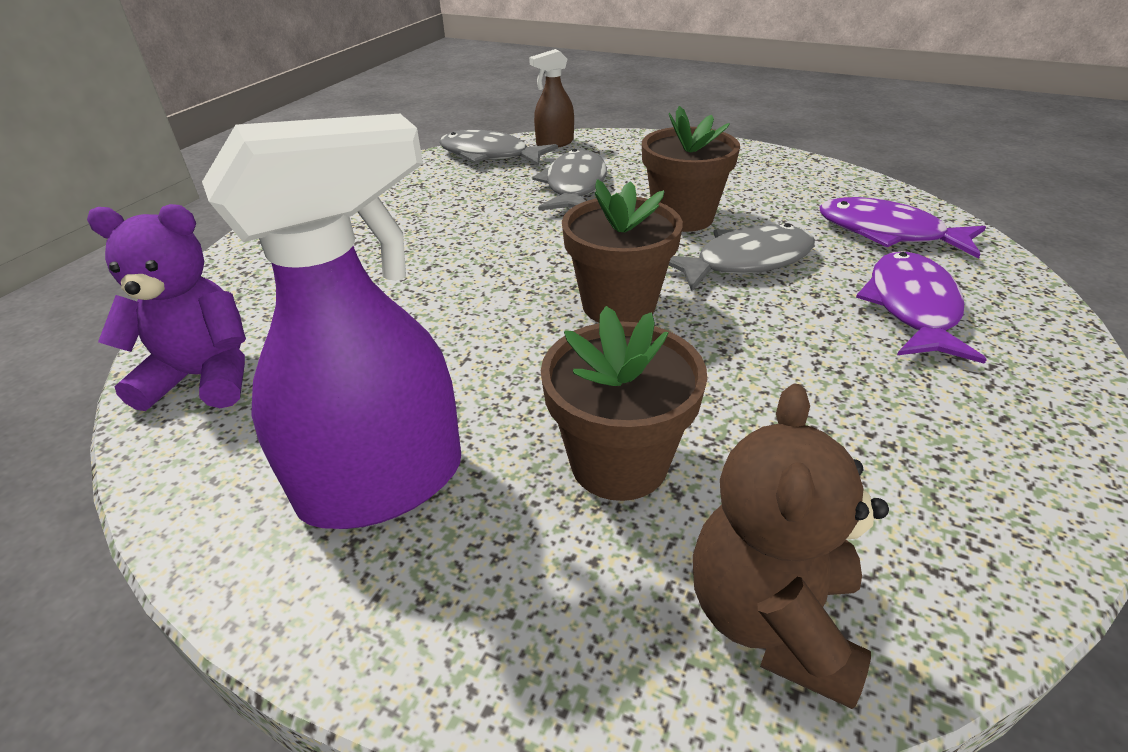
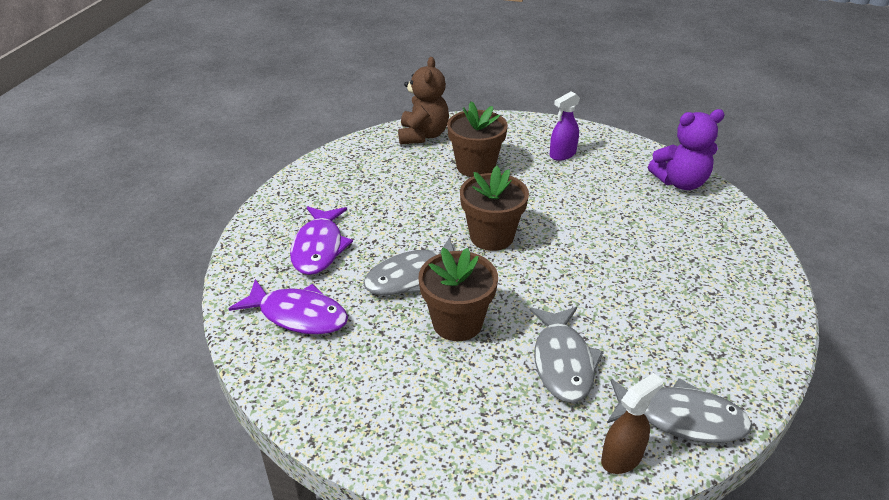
camera: 170 degrees right, 0 degrees up
purple spray bottle [202,114,461,529] -> purple spray bottle [550,91,580,161], size x0.50

